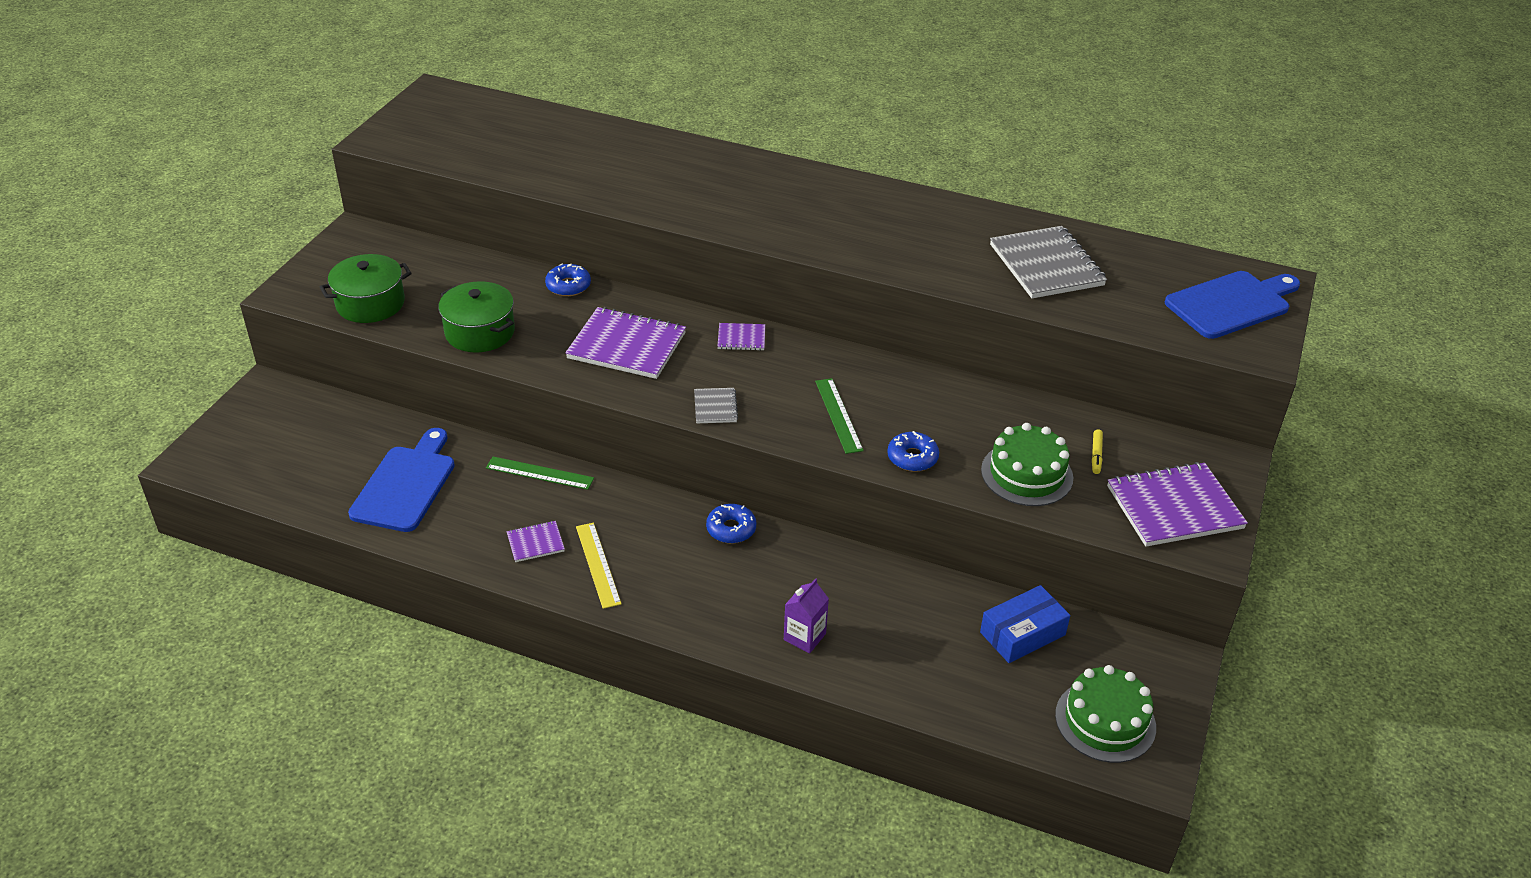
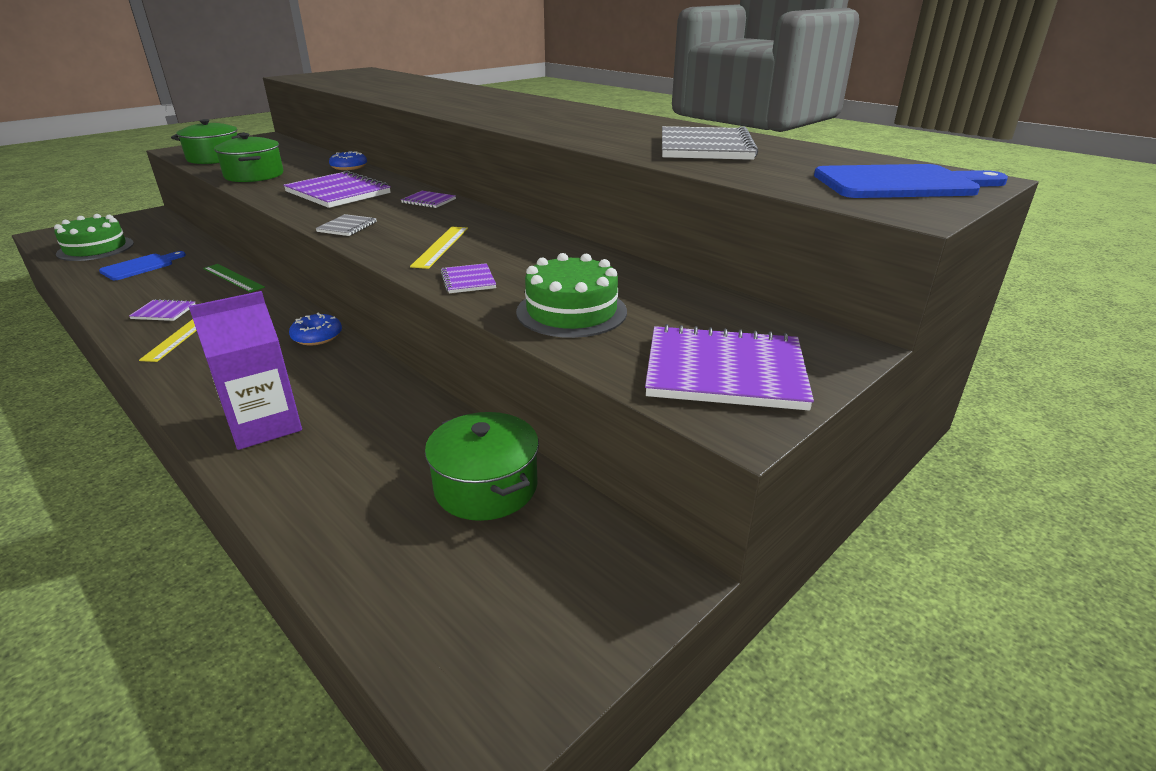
camera: 25 degrees right, 10 degrees down
blue cutting board [348,428,455,532] -> blue cutting board [99,251,186,280], size x0.64
purple carton [784,578,829,653] -> purple carton [189,291,302,450], size x1.68
green ruler [815,378,864,454] -> yellow ruler [410,227,468,269]
blue donut [887,431,939,472] -> purple notebook [441,263,496,293]
blue box [980,585,1070,663] -> green pot [425,412,539,521]
green cake [1055,665,1156,763] -> green cake moved to [54,214,134,261]
yellow marker [1092,430,1103,474] -> none

